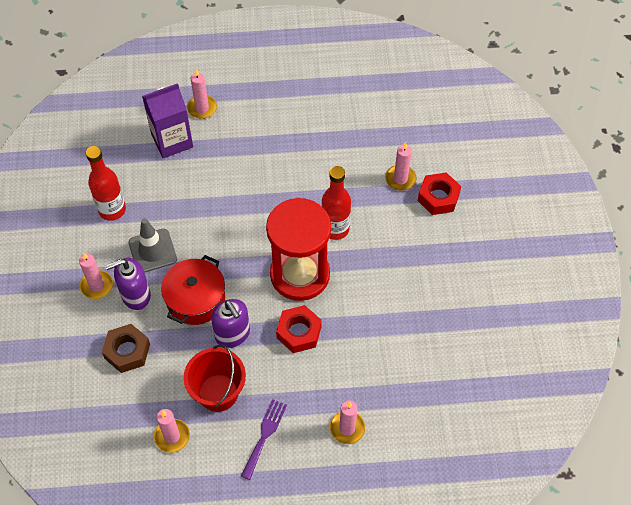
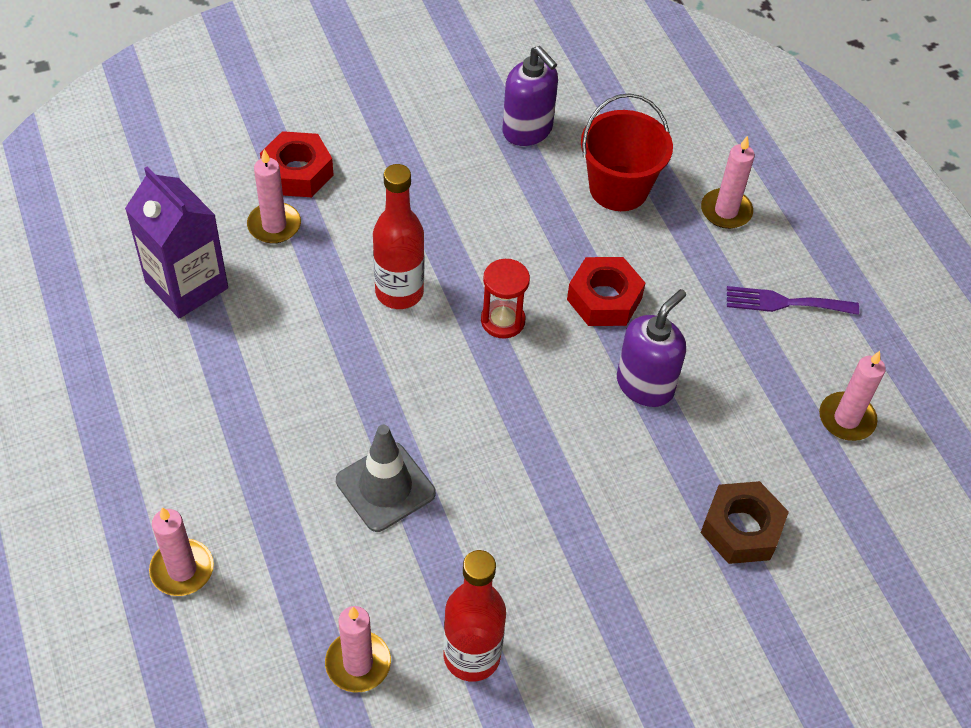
camera: 110 degrees left, 5 degrees down
pink candle [79,252,113,299] -> pink candle moved to [325,606,391,693]
purple soap dispenser [105,258,151,310] -> purple soap dispenser moved to [502,46,558,146]
grey traffic cone [129,218,177,272] -> grey traffic cone moved to [336,425,436,532]
purple carton [142,83,193,158] -> purple carton moved to [125,167,228,318]
red pot [161,255,225,325] -> none
red bucket [184,345,246,412] -> red bucket moved to [581,93,673,211]
red hourglass [266,198,331,301] -> red hourglass [481,259,530,339], size x0.44

